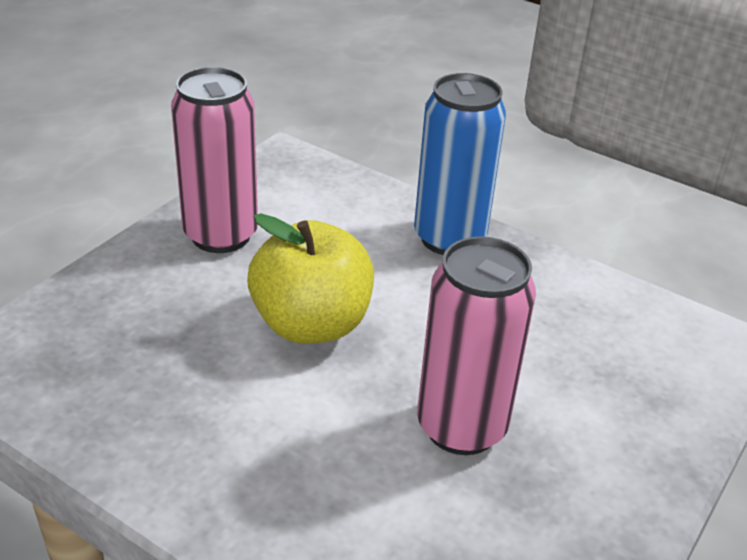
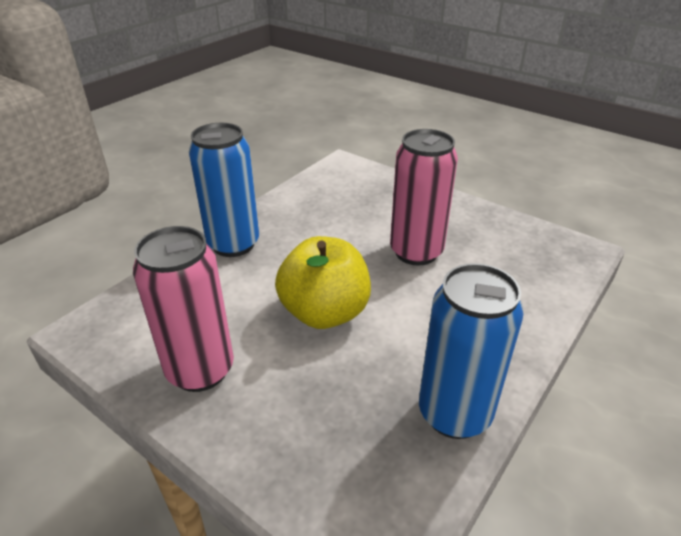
camera: 85 degrees left, 0 degrees up
none -> blue can [419,263,524,439]

